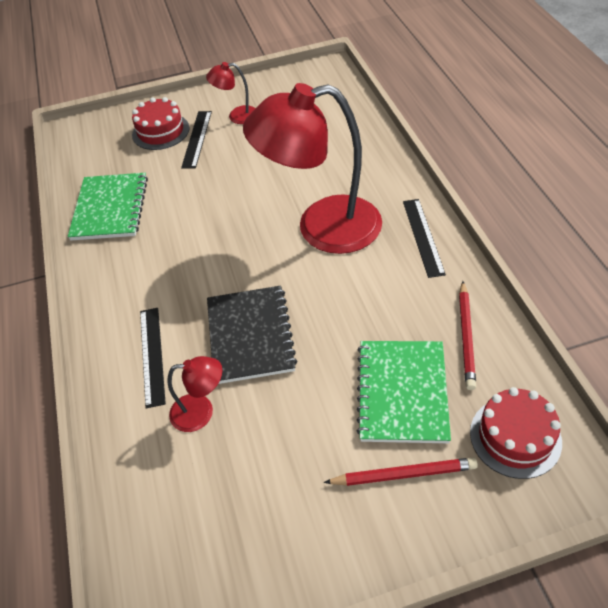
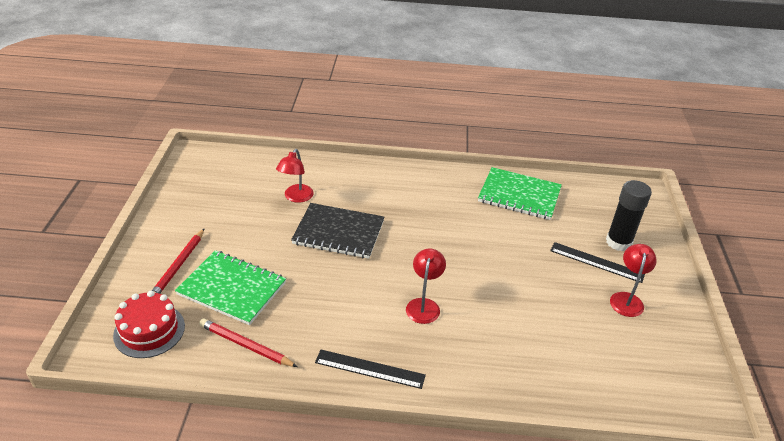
camera: 105 degrees right, 10 degrees down
red cake [132,97,190,150] -> black glue stick [606,180,652,251]
black ruler [140,308,166,408] -> none
red lamp [243,83,382,254] -> red lamp [406,248,446,324], size x0.43

